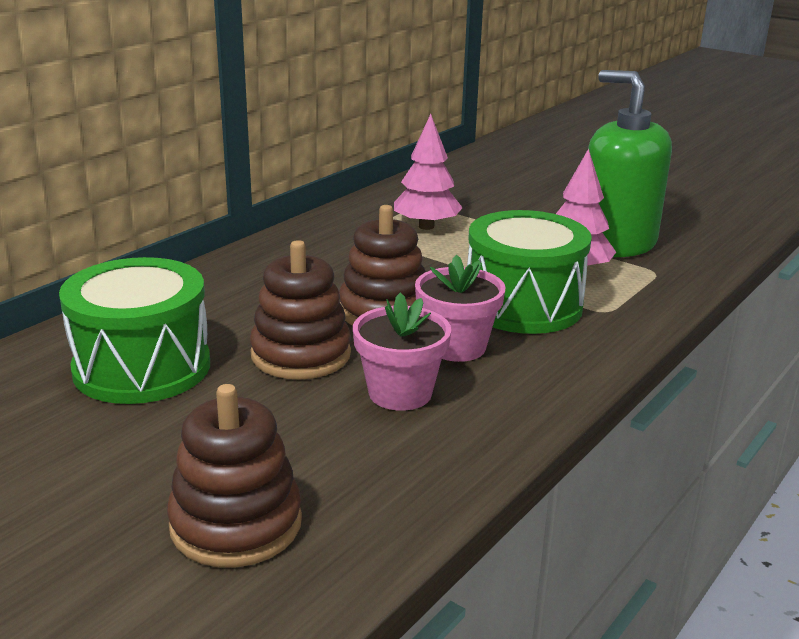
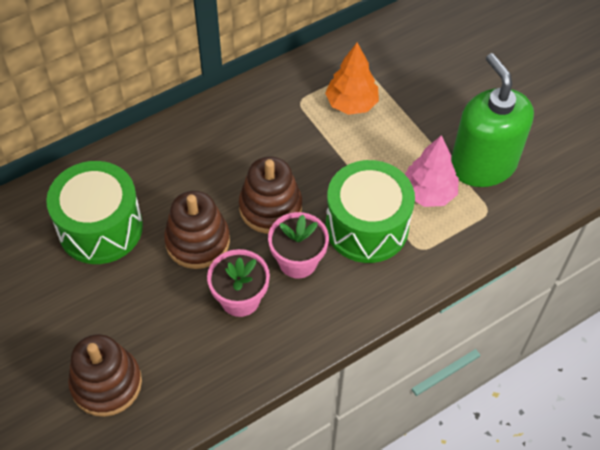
camera: 20 degrees right, 30 degrees up
pink tree [394,114,463,230] -> orange tree [325,43,379,115]

